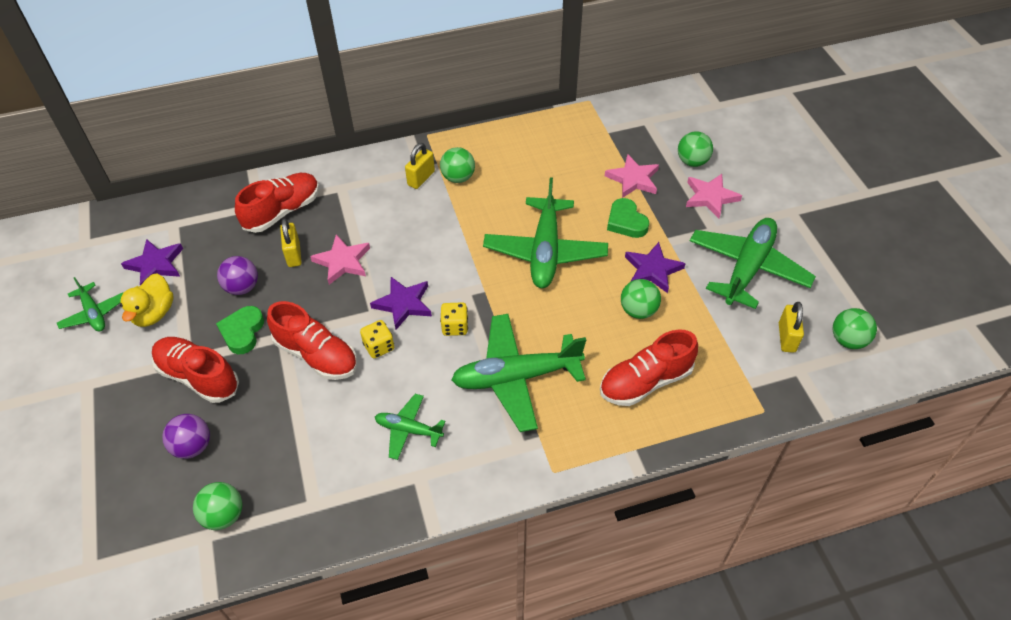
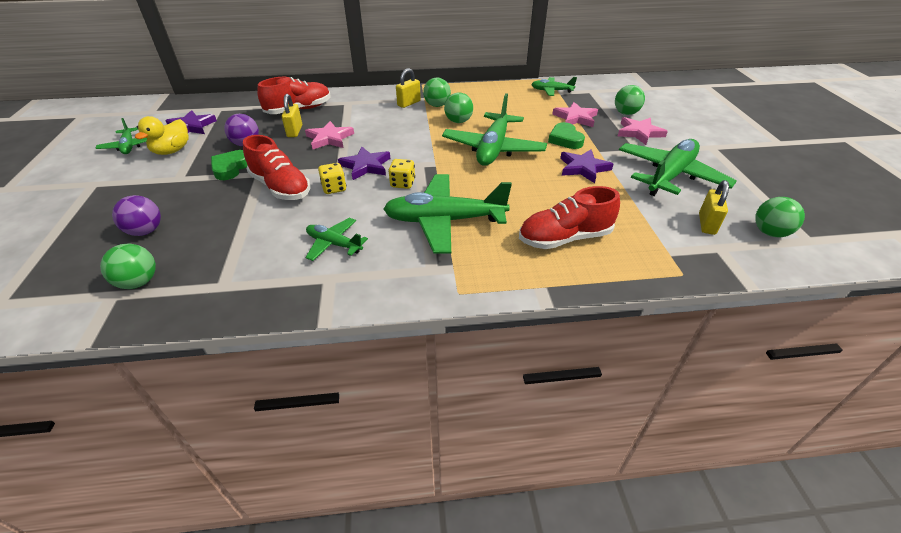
camera: 10 degrees right, 10 degrees down
red shoe [152,337,239,403] -> none
green ball [621,279,661,319] -> green ball moved to [444,92,473,123]
none -> green plane [531,77,577,96]

